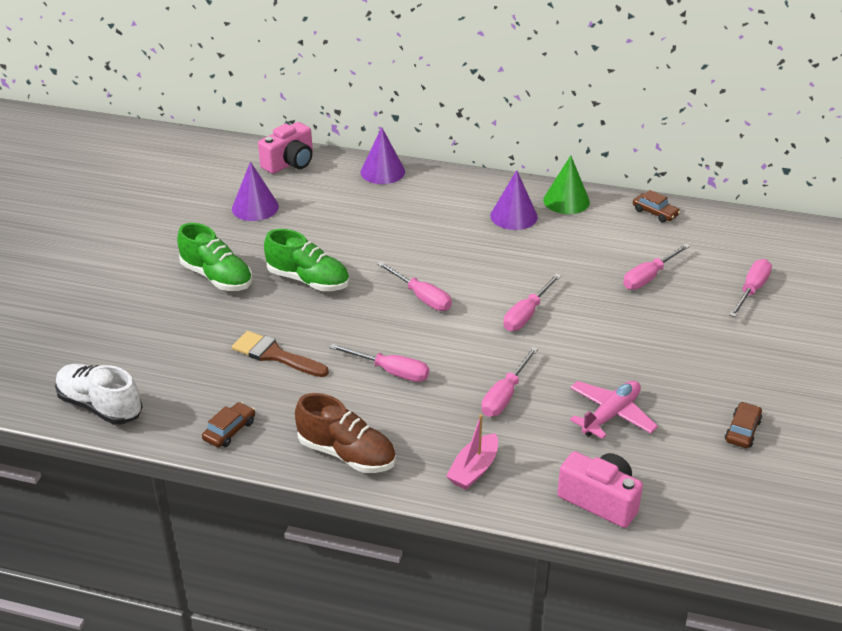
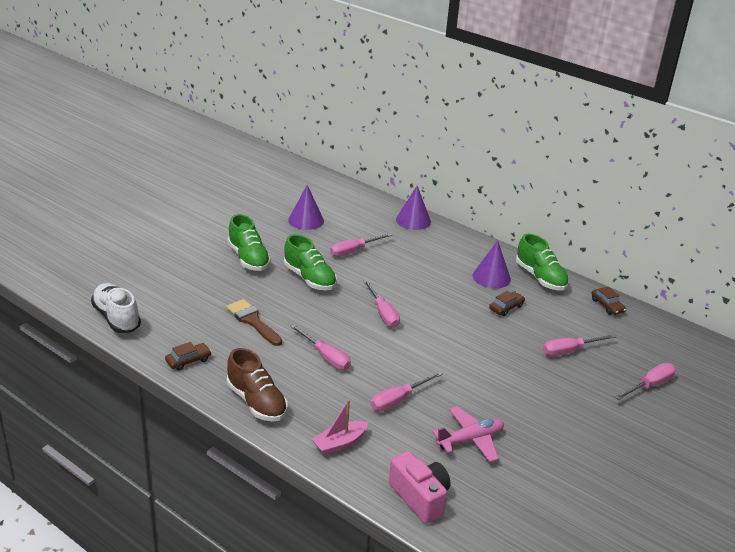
camera: 20 degrees right, 5 degrees down
pink camera [258,122,313,174] -> none
pink screwdriver [503,274,561,331] -> pink screwdriver moved to [330,233,392,257]
green cone [543,155,590,214] -> green shoe [516,234,569,290]
brown car [725,402,762,448] -> brown car moved to [489,291,525,316]

